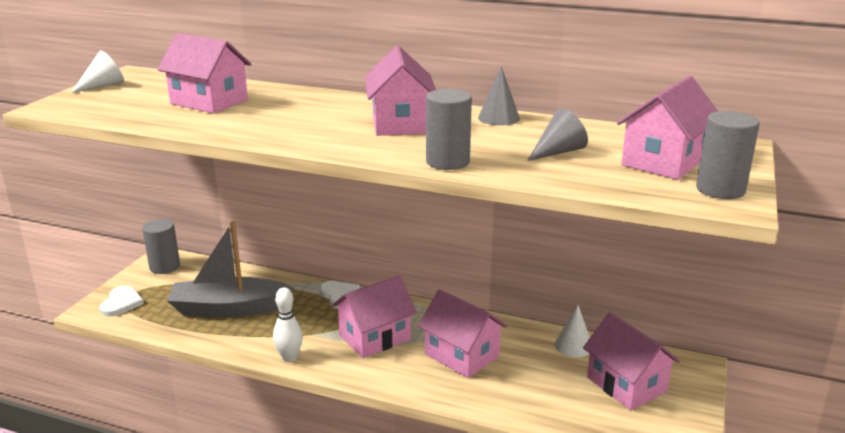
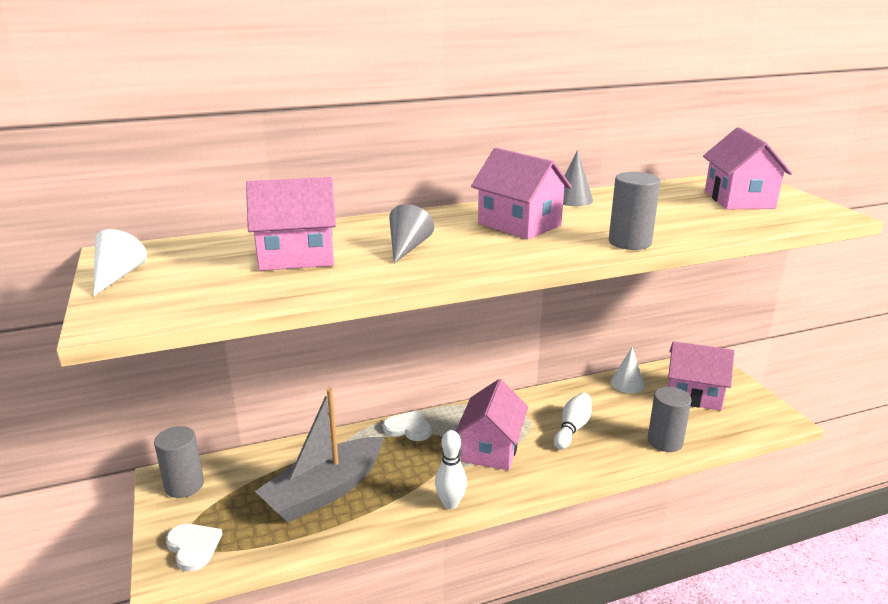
camera: 40 degrees left, 0 degrees up
pink house [418,289,507,378] -> white bowling pin [554,393,592,449]
grey cone [527,109,588,161] -> grey cone moved to [389,204,434,264]
grey cylinder [696,111,760,199] -> grey cylinder moved to [647,387,692,452]

